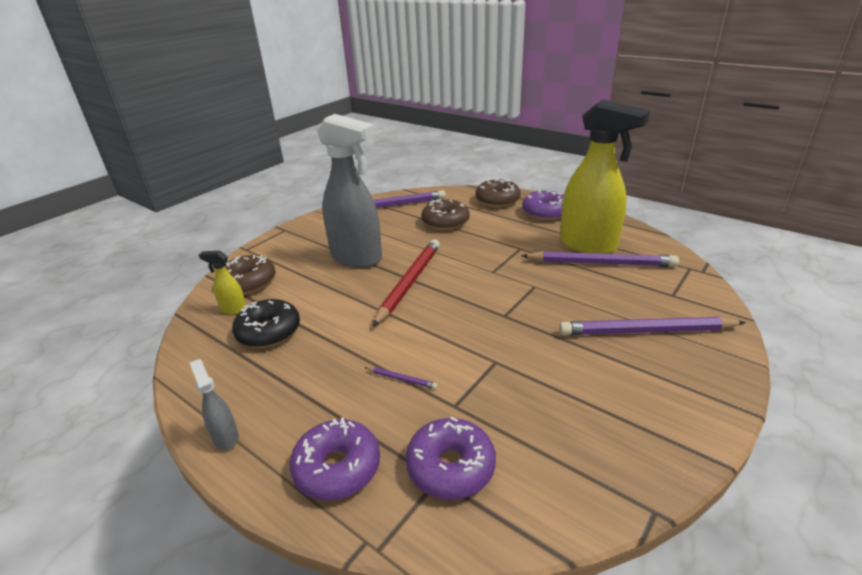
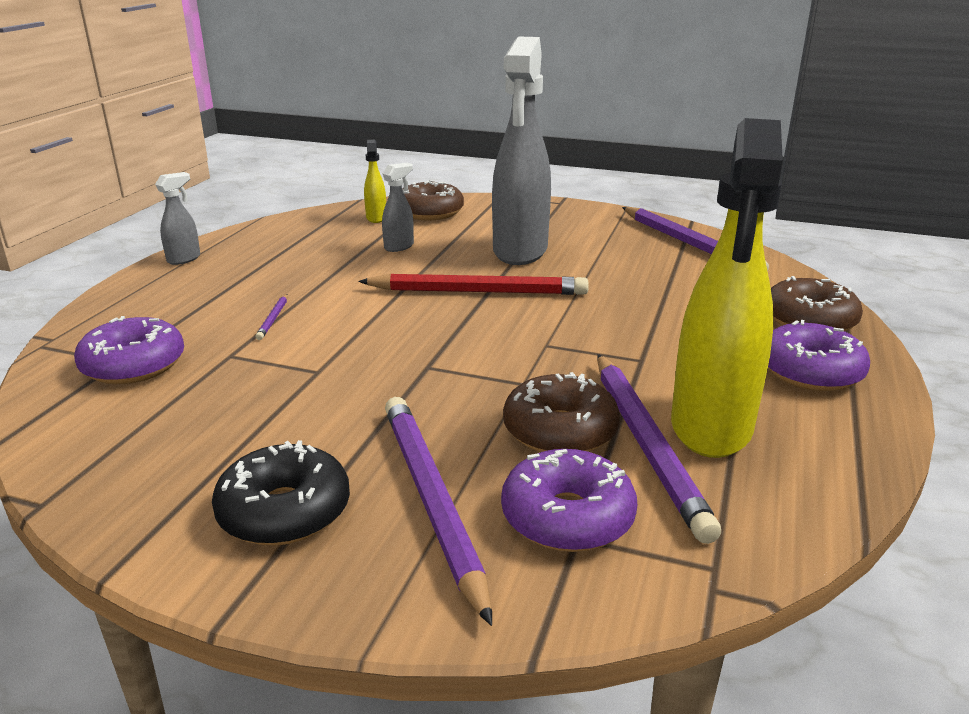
camera: 70 degrees right, 5 degrees down
black donut [232,299,300,348] -> black donut moved to [212,440,350,546]
purple donut [290,418,380,500] -> purple donut moved to [501,449,637,552]
brown donut [421,199,469,230] -> brown donut moved to [503,372,620,452]
none -> grey spray bottle [382,163,414,252]

